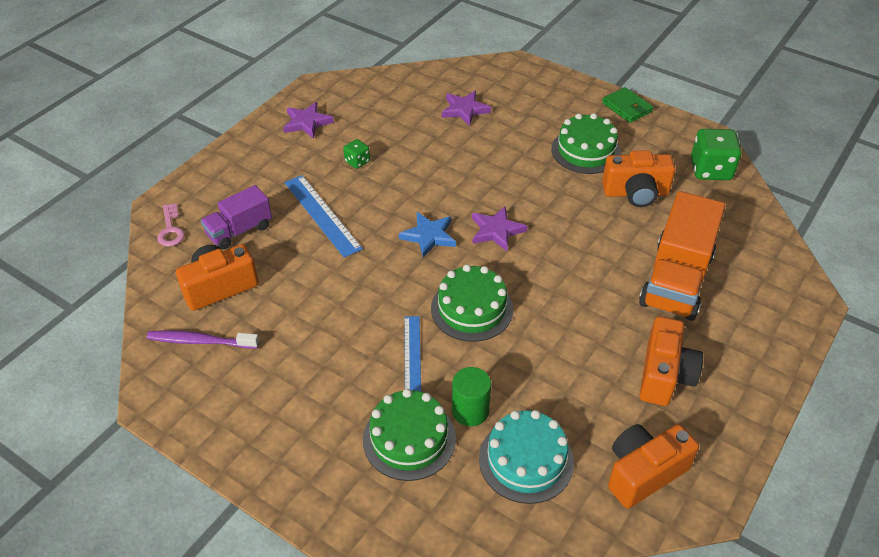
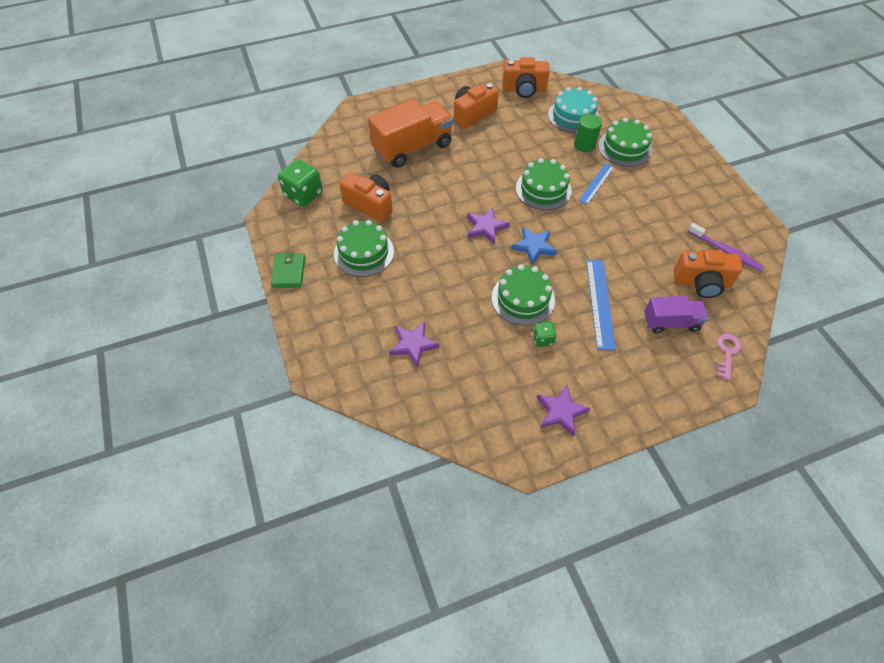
camera: 145 degrees left, 10 degrees up
none -> green cake [491,264,555,326]

